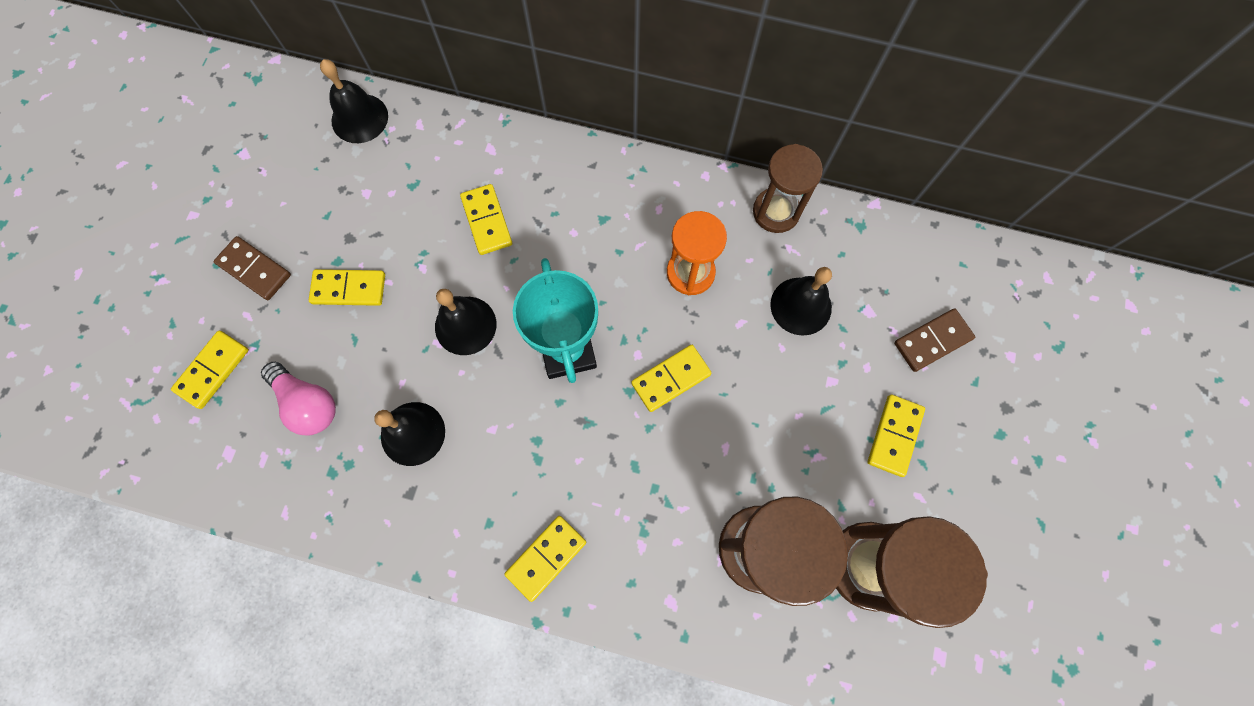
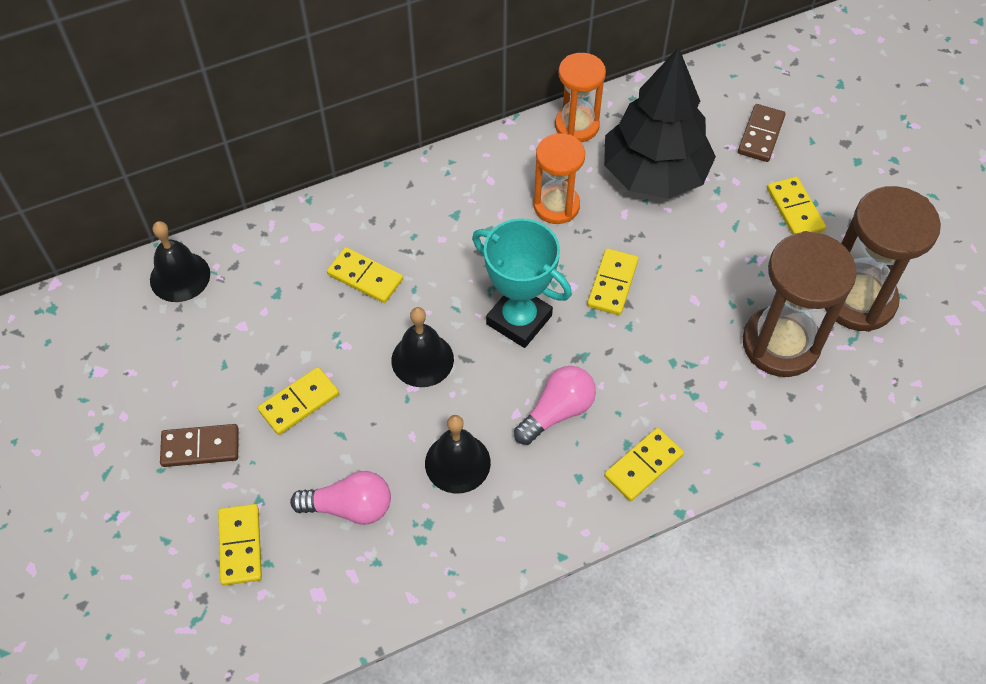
camera: 40 degrees left, 15 degrees down
yellow domino [504,516,586,602] -> yellow domino turned 45 degrees clockwise [604,428,684,501]
brown hourglass [753,144,823,233] -> orange hourglass [555,53,606,142]
black bell [770,267,832,336] -> black tree [604,47,716,199]
none -> pink light bulb [514,366,596,445]

